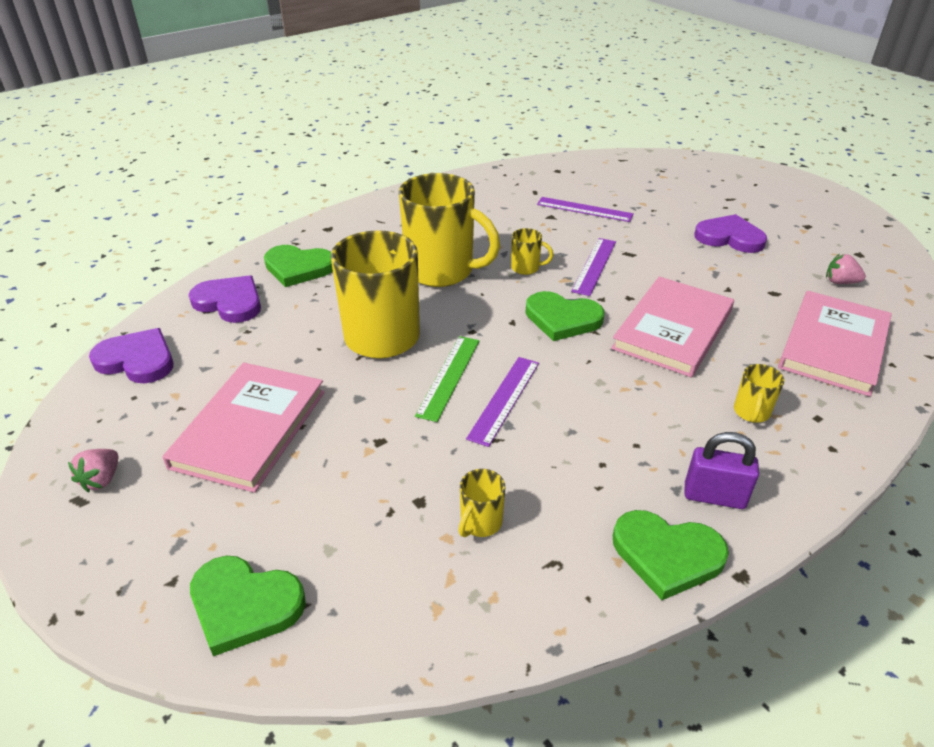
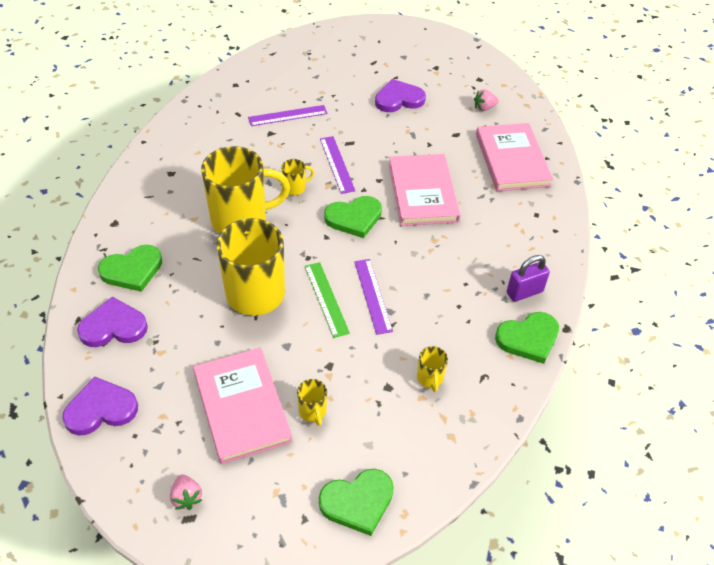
camera: 40 degrees left, 10 degrees up
yellow mug [734,364,784,423] -> yellow mug moved to [297,379,327,426]

